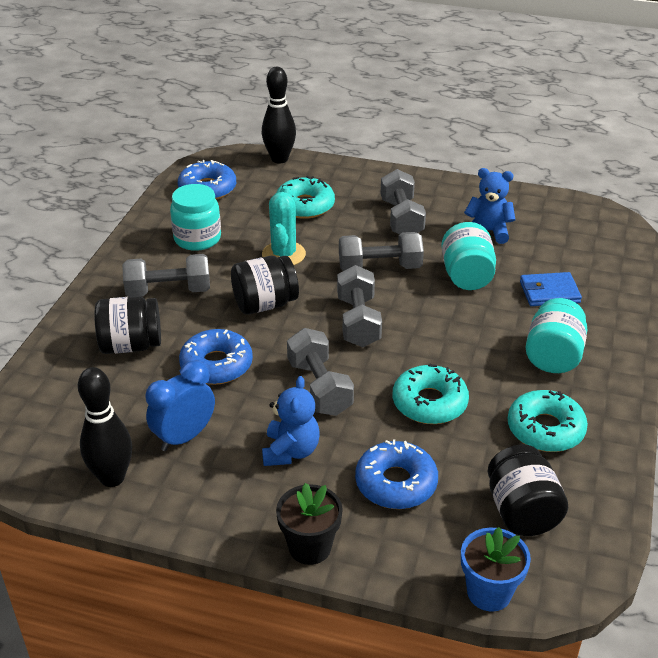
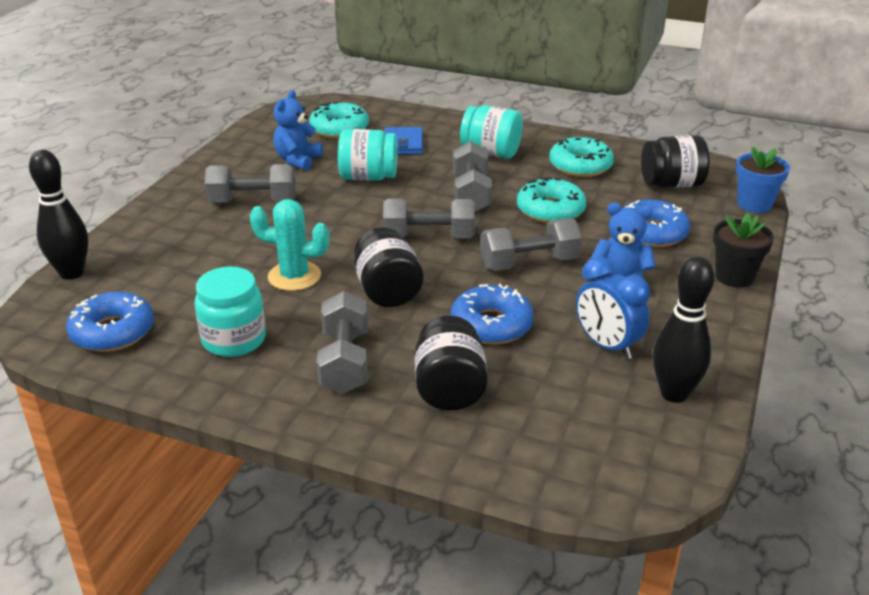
camera: 85 degrees left, 5 degrees down
turquoise donut [276,176,335,219] -> turquoise donut moved to [309,102,369,139]
grey dumbbell [339,232,424,271] -> grey dumbbell moved to [453,141,492,212]

